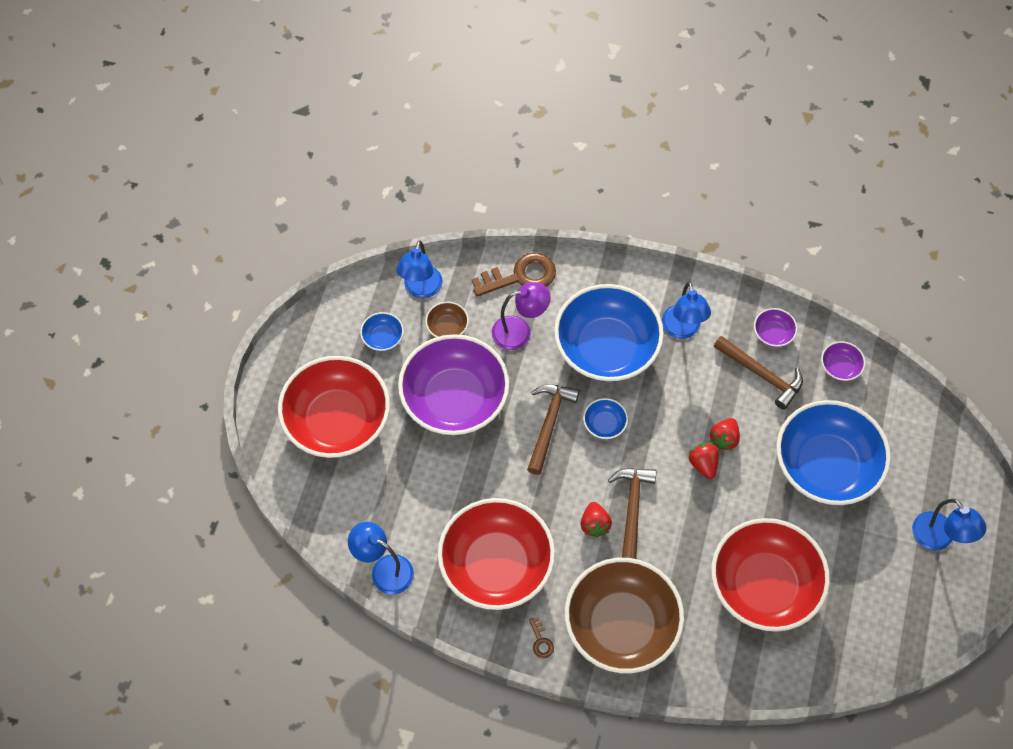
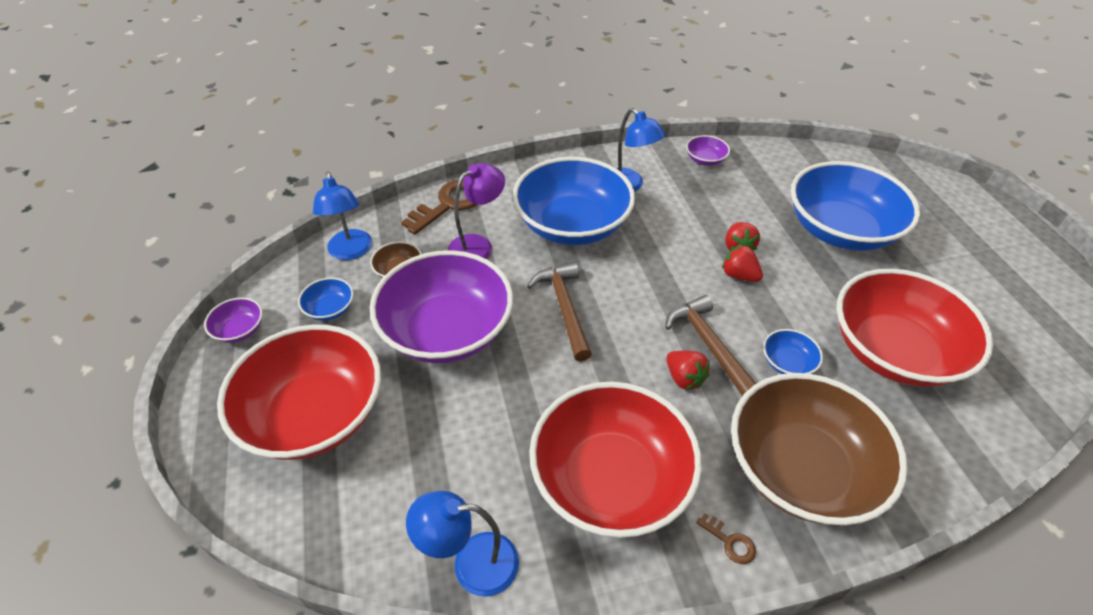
camera: 30 degrees left, 15 degrees down
blue bowl [583,398,628,439] -> blue bowl moved to [763,329,823,374]
brown hammer [714,336,803,410] -> none
purple bowl [821,341,865,381] -> purple bowl moved to [204,297,263,343]
blue lamp [912,499,986,551] -> none

